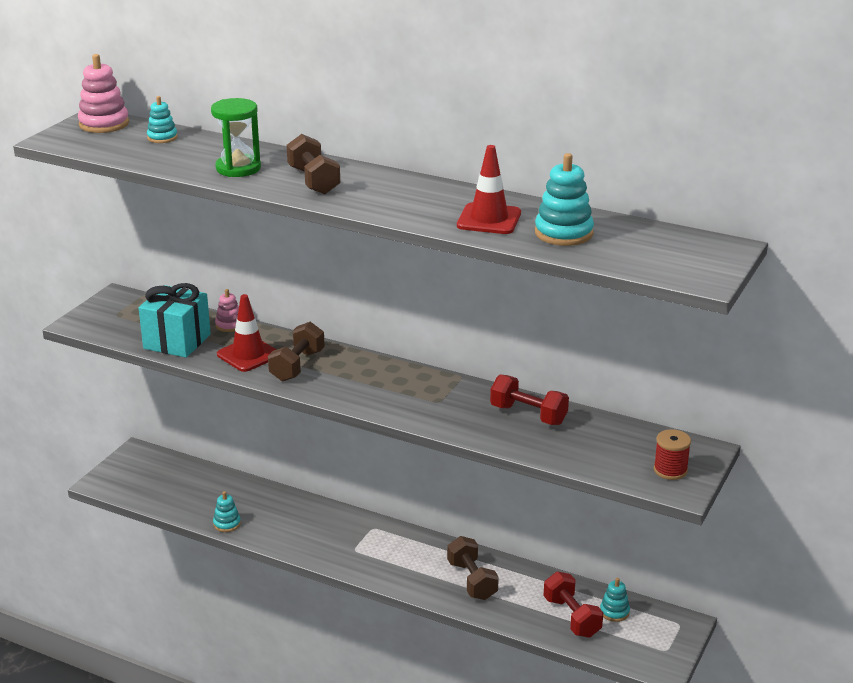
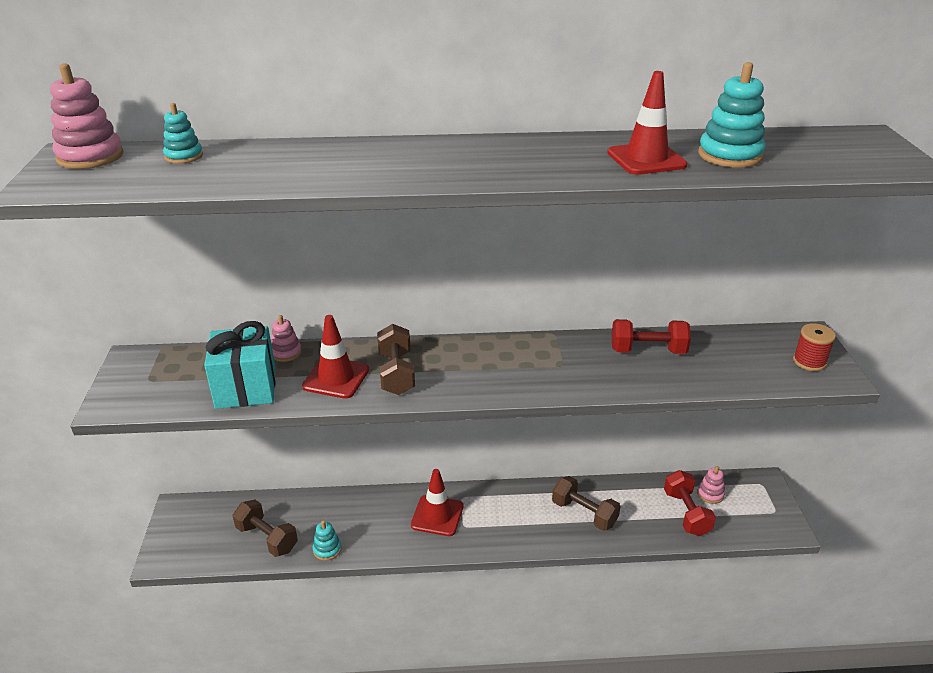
camera: 30 degrees left, 5 degrees up
green hourglass [211,98,261,177] -> none
brown dumbbell [287,134,340,194] -> brown dumbbell moved to [233,500,298,557]
red dumbbell [544,571,603,638] -> red dumbbell turned 45 degrees clockwise [664,470,716,536]
turquoise stacking toy [600,578,630,622] -> pink stacking toy [697,466,725,504]
none -> red traffic cone [411,469,463,536]

